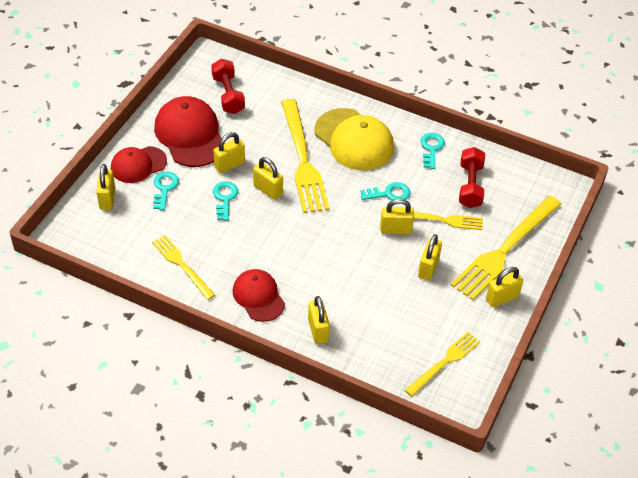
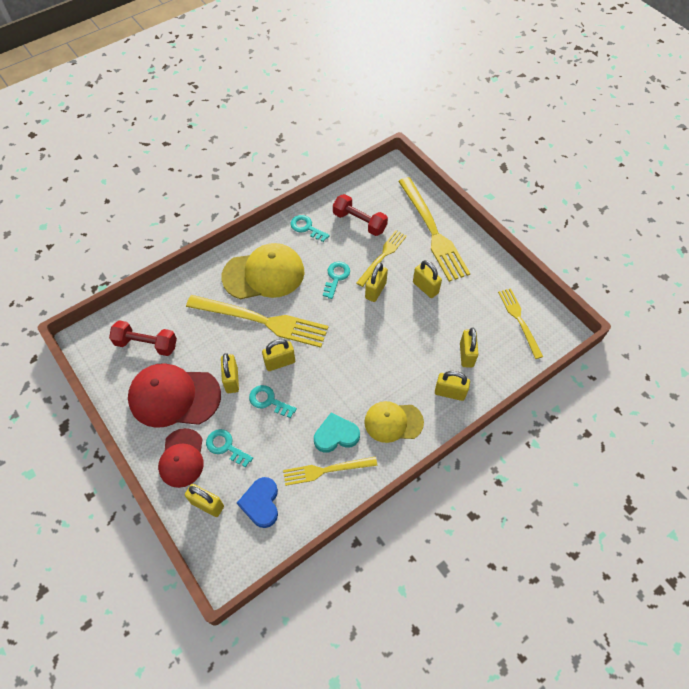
camera: 60 degrees left, 10 degrees up
red cap [233,269,285,322] -> yellow cap [364,401,424,443]
yellow padlock [486,267,523,307] -> yellow padlock moved to [460,328,478,367]
none -> blue heart [237,477,278,528]
none -> turquoise heart [314,413,360,453]

